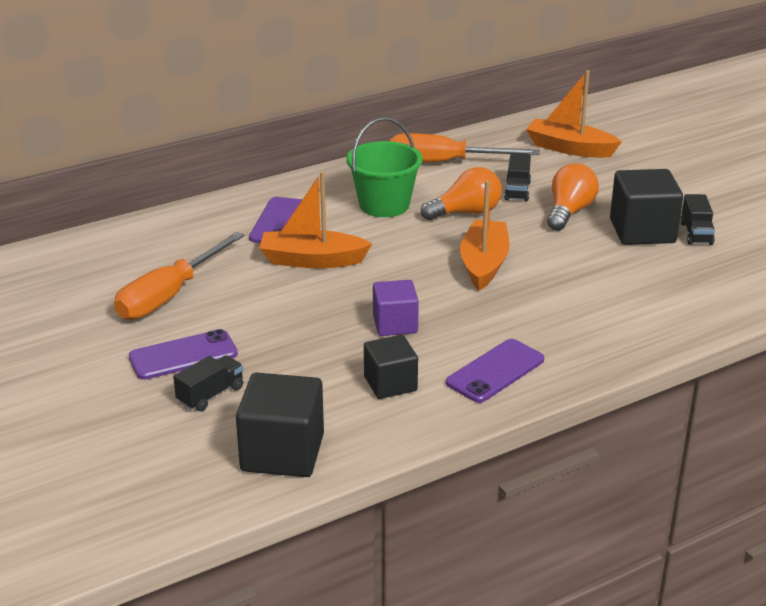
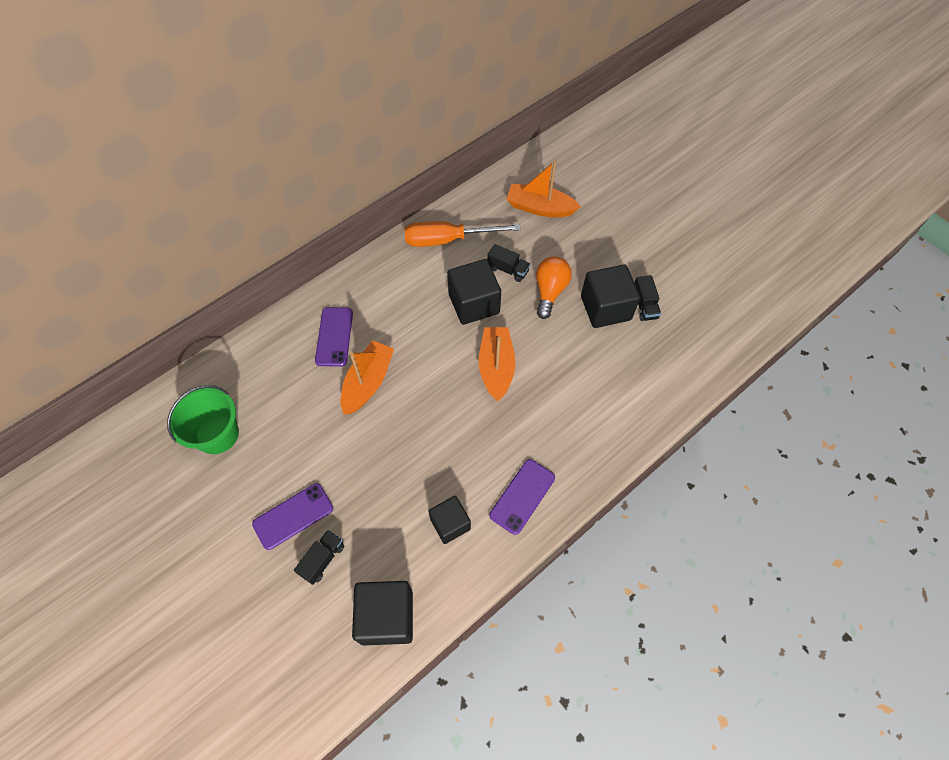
camera: 10 degrees left, 30 degrees up
orange screwdriver [114,232,244,320] -> none
orange boat [259,171,372,268] -> orange boat turned 120 degrees clockwise [341,341,394,414]
green bucket [346,117,423,217] -> green bucket moved to [167,385,239,454]
purple cube [373,280,419,336] -> none
orange light bulb [421,167,502,220] -> black cube [447,259,501,325]
black truck [504,154,531,202] -> black truck turned 60 degrees counterclockwise [487,244,530,282]

